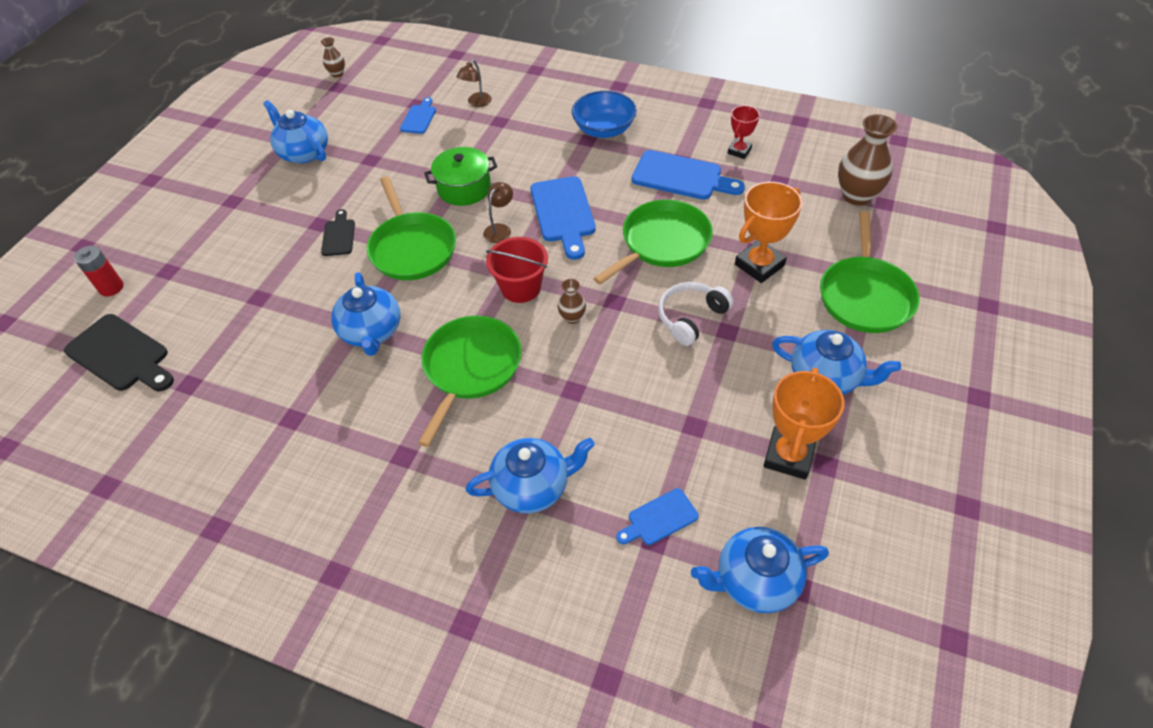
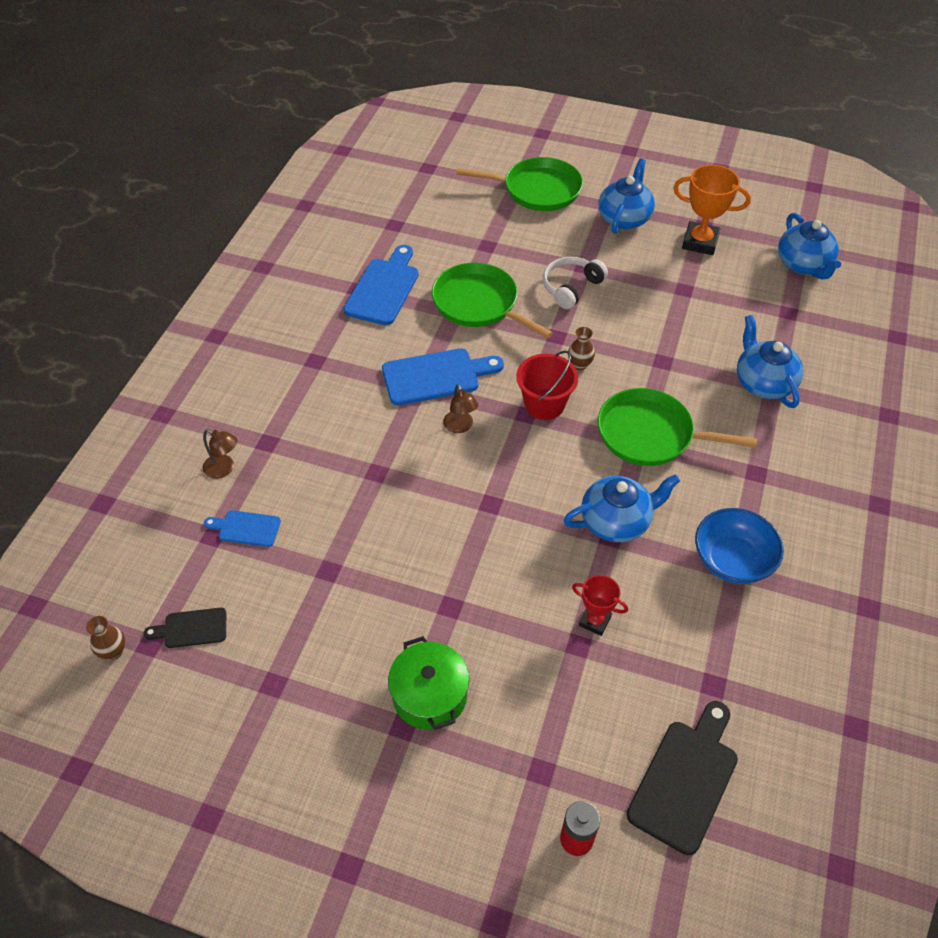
camera: 95 degrees left, 0 degrees up
blue teapot [263,100,328,164] -> none
black cutting board [321,209,355,256] -> black cutting board moved to [144,608,226,648]
green pan [367,176,456,280] -> none
green pot [424,147,497,206] -> green pot moved to [388,636,469,730]
brown lamp [483,182,513,243] -> brown lamp turned 135 degrees counterclockwise [443,384,478,433]
blue bowl [572,91,637,138] -> blue bowl moved to [695,508,784,584]
blue cutting board [616,488,699,545] -> none
white headphones [658,282,734,346] -> white headphones turned 90 degrees clockwise [543,257,608,309]
red trophy [728,105,760,159] -> red trophy moved to [572,575,628,636]
orange trophy [735,182,802,283] -> none
brown vase [838,114,897,206] -> none

